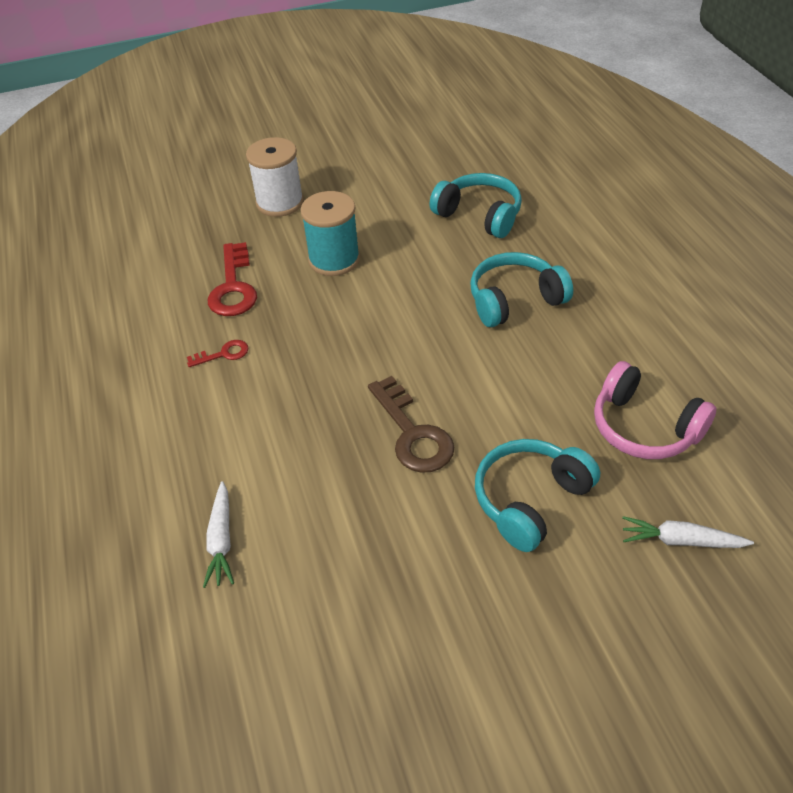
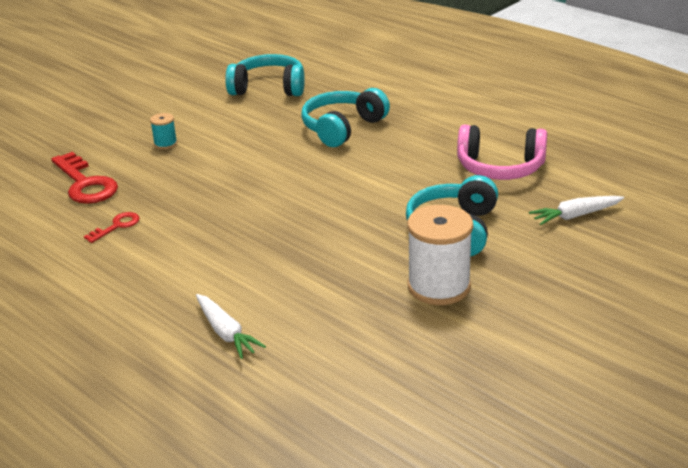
camera: 30 degrees left, 15 degrees down
white spool [246,137,304,217] -> white spool moved to [407,205,473,305]
turquoise spool [300,191,360,276] -> turquoise spool [150,113,177,149], size x0.47
brown key [368,376,454,473] -> none

